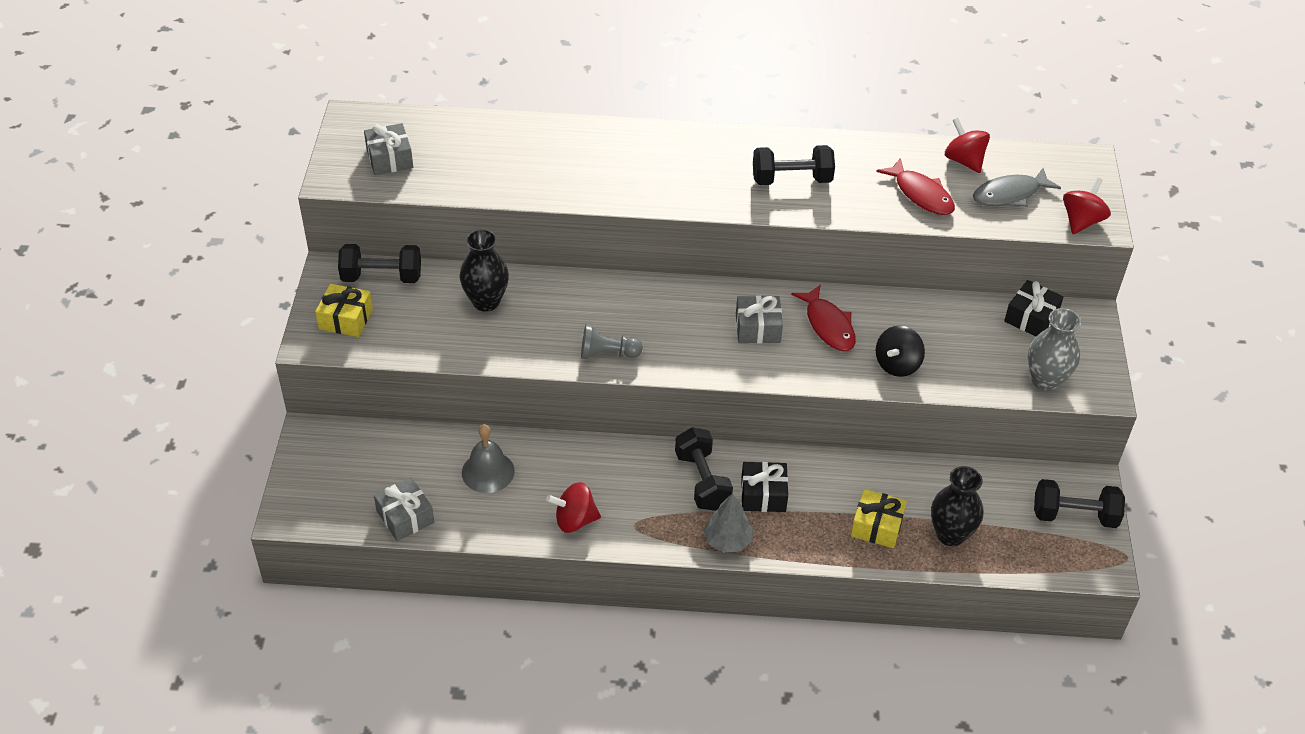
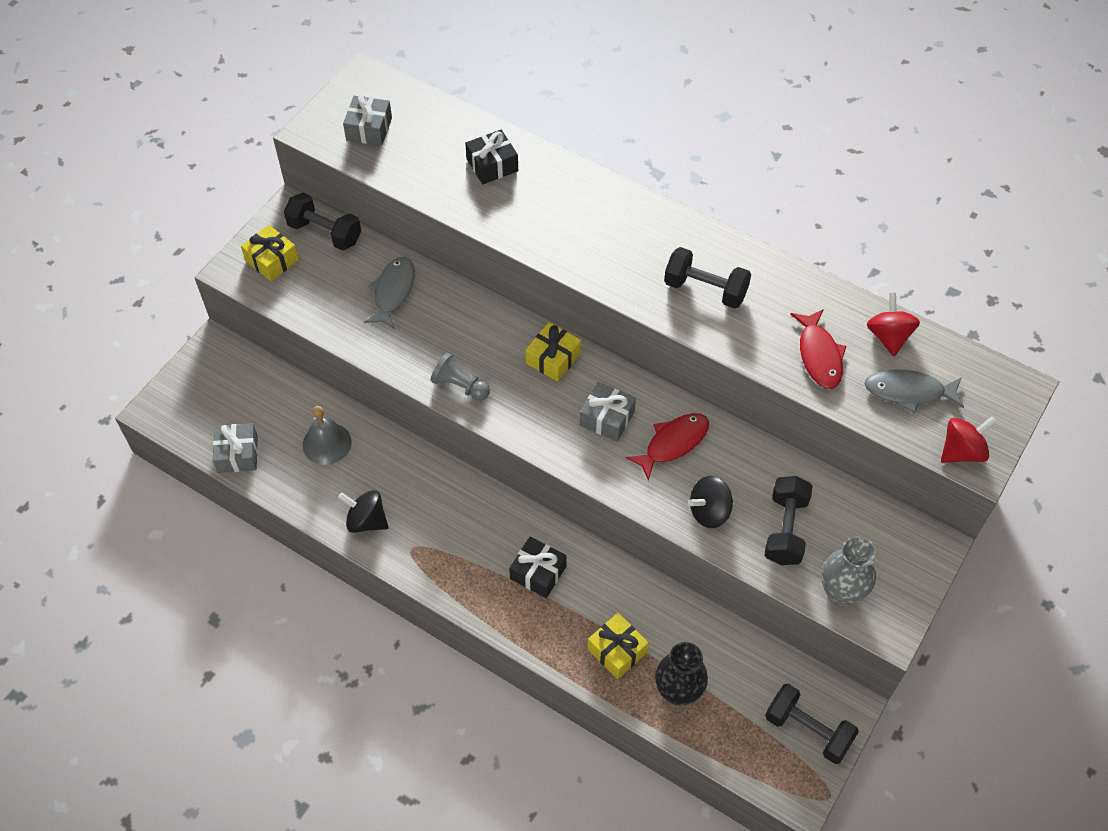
camera: 30 degrees right, 10 degrees up
black vase [460,229,509,312] -> grey fish [364,257,415,329]
red spinning top [546,482,601,533] -> black spinning top [338,490,388,533]
black dumbbell [675,427,733,511] -> black dumbbell moved to [764,476,813,565]
grey tree [703,493,753,552] -> none
red fish [791,284,856,351] -> red fish turned 135 degrees counterclockwise [626,413,709,481]
black gift [1004,280,1063,336] -> black gift moved to [465,130,518,184]
none -> yellow gift [525,322,581,382]

